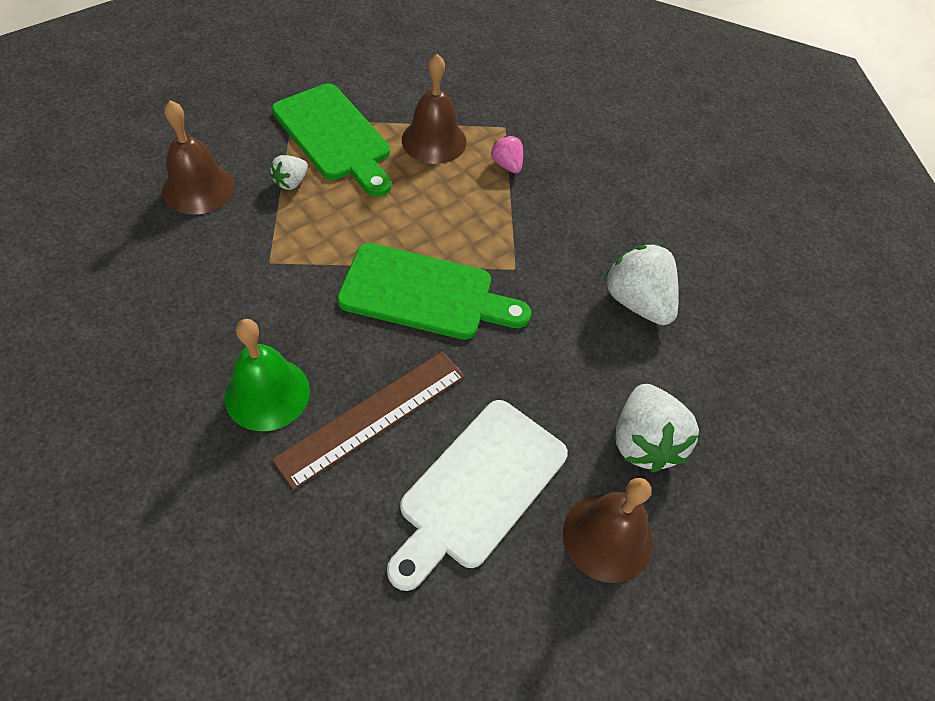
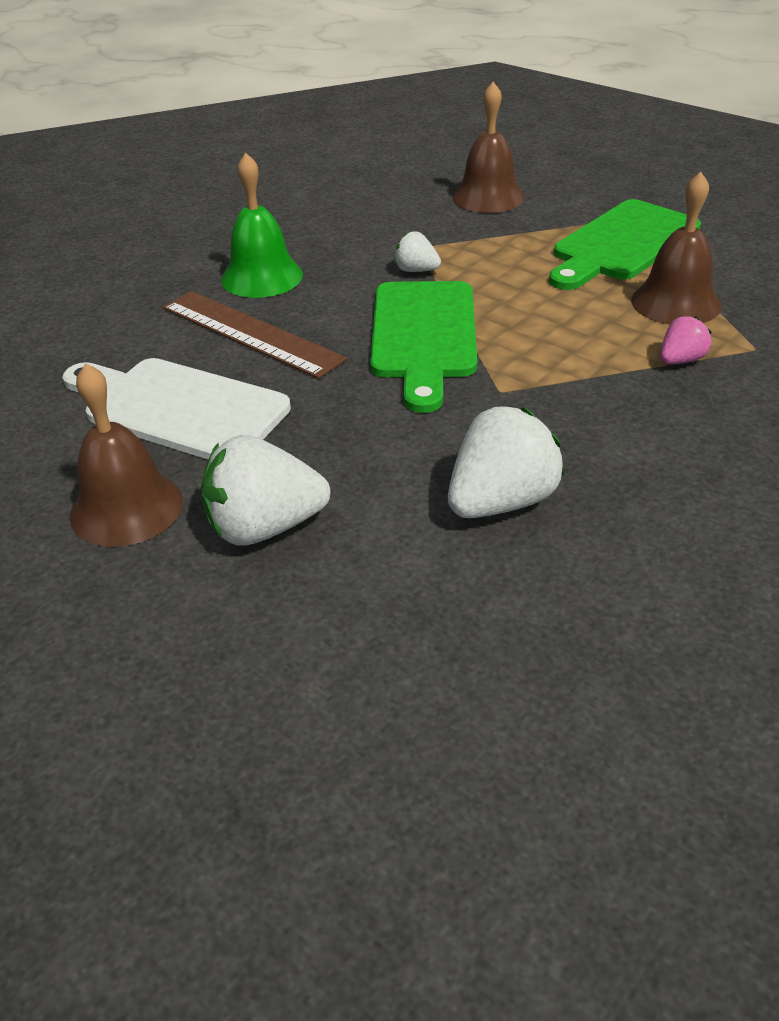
camera: 85 degrees right, 15 degrees down
white strawberry [270,155,308,190] -> white strawberry moved to [394,231,441,272]

